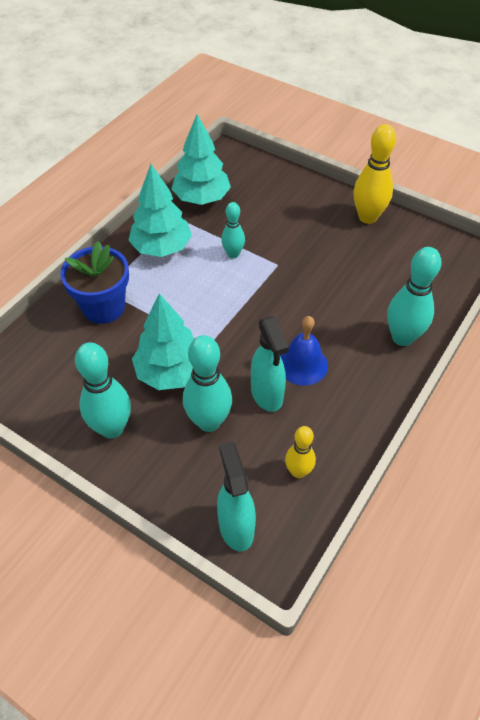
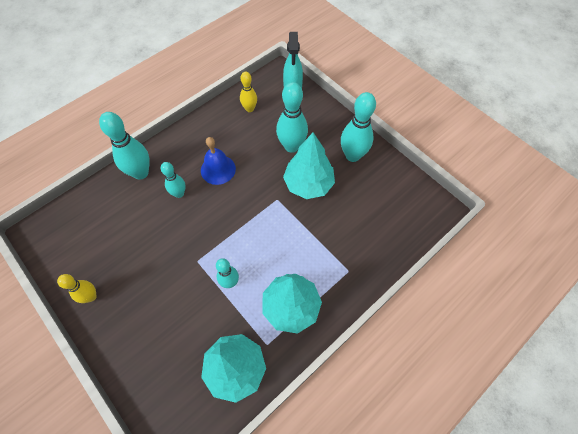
camera: 165 degrees left, 10 degrees up
blue flower pot [60,241,129,324] -> none
turquoise spray bottle [251,316,289,412] -> none
yellow bowling pin [353,124,396,224] -> yellow bowling pin [57,274,97,303], size x0.59
none -> turquoise bowling pin [161,162,186,198]

